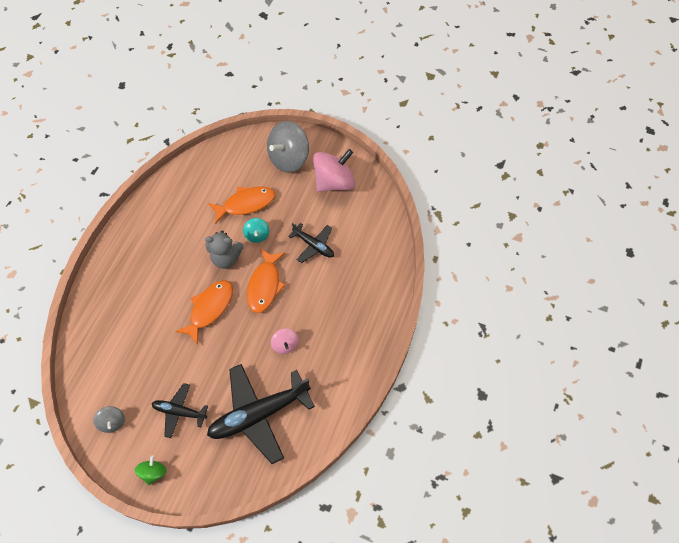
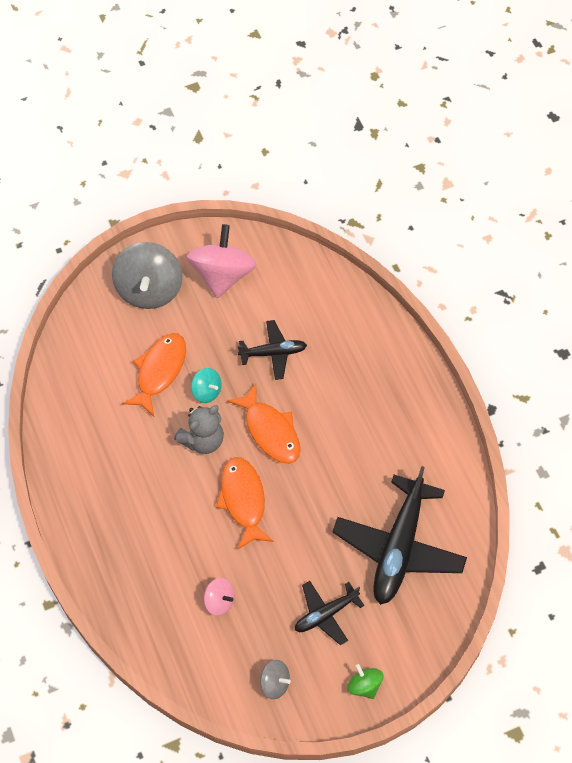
camera: 45 degrees left, 0 degrees up
pink spinning top [271,328,299,354] -> pink spinning top moved to [204,578,234,616]

